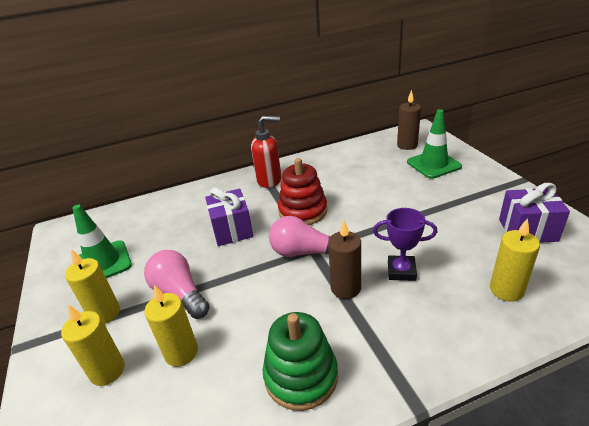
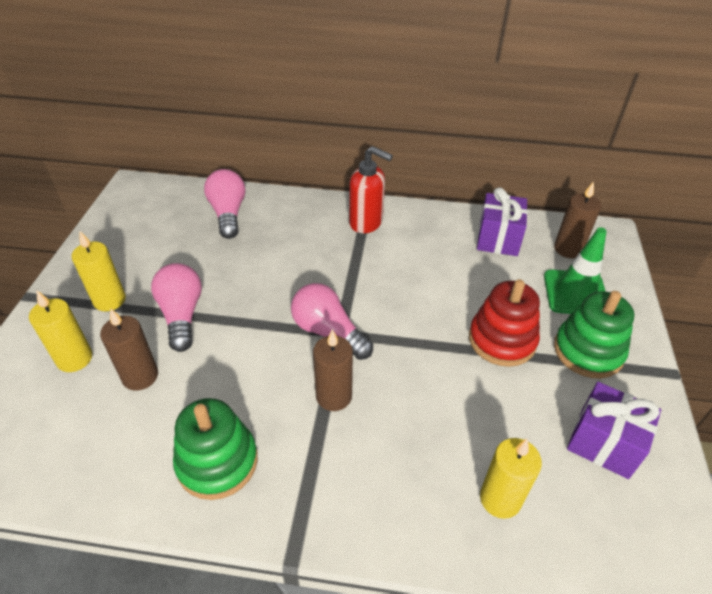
camera: 25 degrees right, 10 degrees up
green traffic cone [72,205,132,278] -> none
yellow candle [144,285,198,367] -> brown candle [100,309,158,391]
purple gift [205,188,253,246] -> purple gift moved to [477,187,528,256]
red stacking toy [278,158,327,225] -> red stacking toy moved to [469,279,540,367]
purple trophy [373,208,437,281] -> none
none -> pink light bulb [204,169,246,239]
none -> green stacking toy [554,291,634,378]

